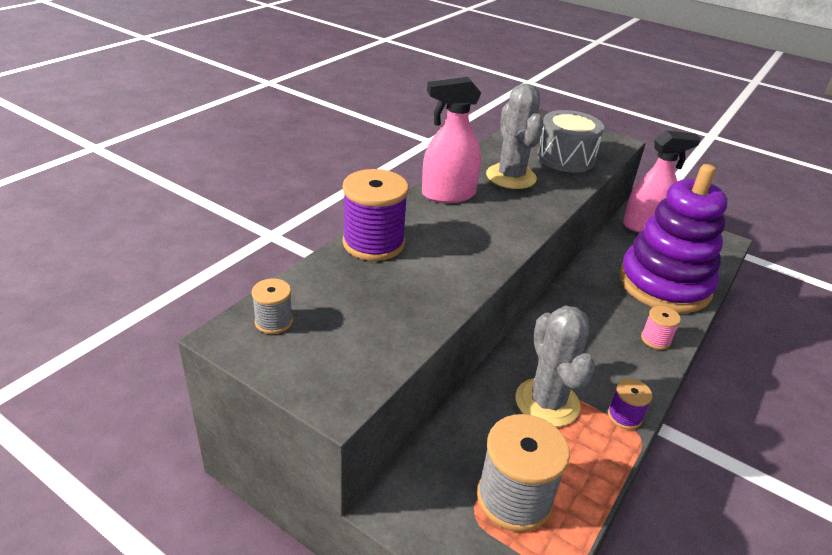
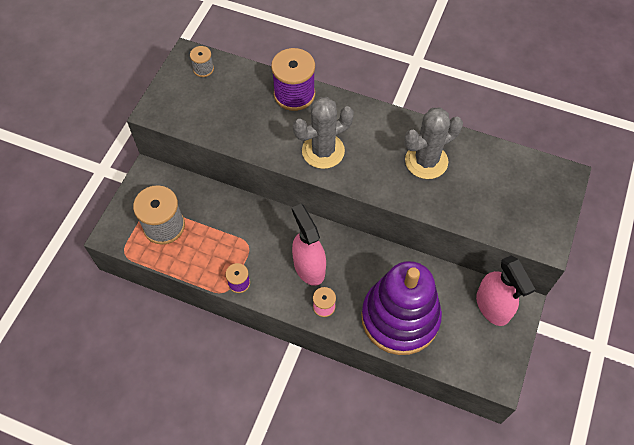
camera: 80 degrees right, 25 degrees up
pink spray bottle [422,77,481,203] -> pink spray bottle moved to [292,204,326,286]
grey cactus [516,305,595,427] -> grey cactus moved to [293,97,354,169]
grey drum [537,110,604,173] -> none

